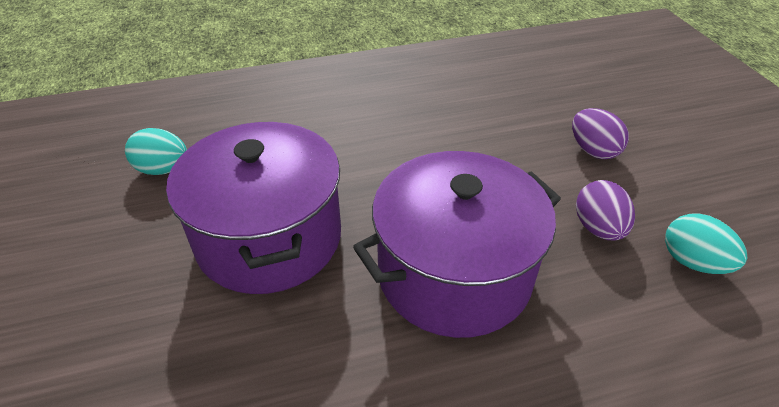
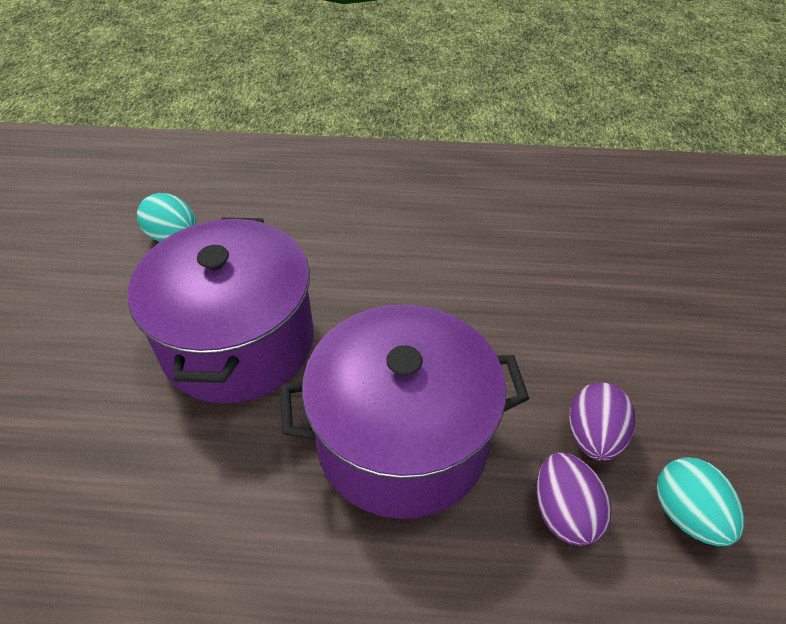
camera: 20 degrees right, 5 degrees up
purple egg [572,108,629,159] -> purple egg moved to [537,452,612,546]

